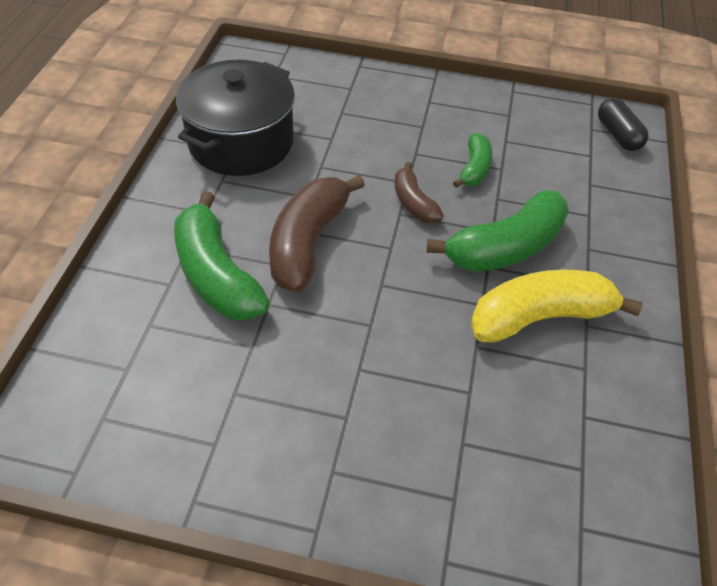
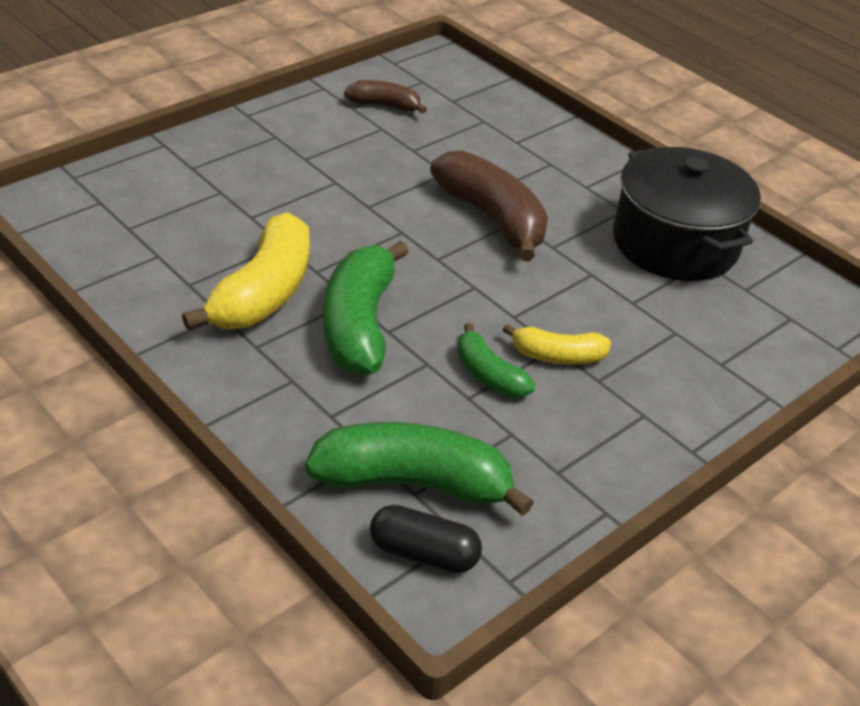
camera: 125 degrees right, 10 degrees down
green banana [174,191,270,321] -> green banana moved to [305,422,534,516]
brown banana [395,162,444,223] -> brown banana moved to [344,80,427,114]
none -> yellow banana [503,324,611,365]

